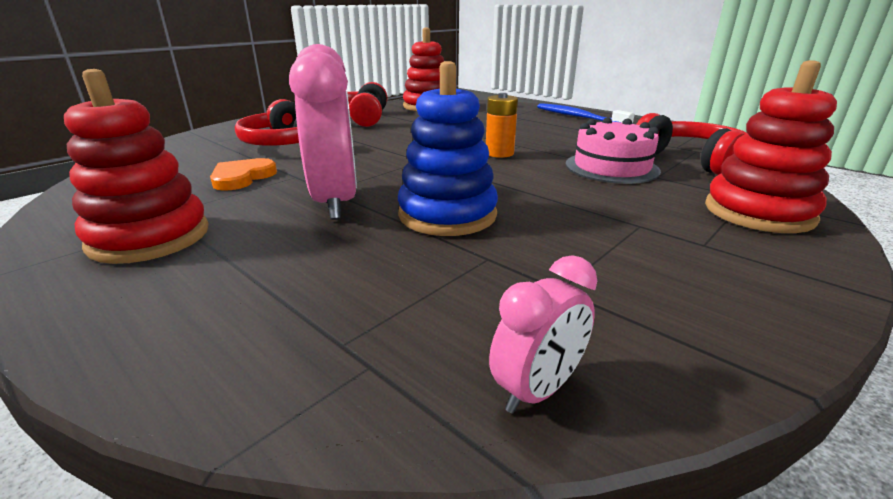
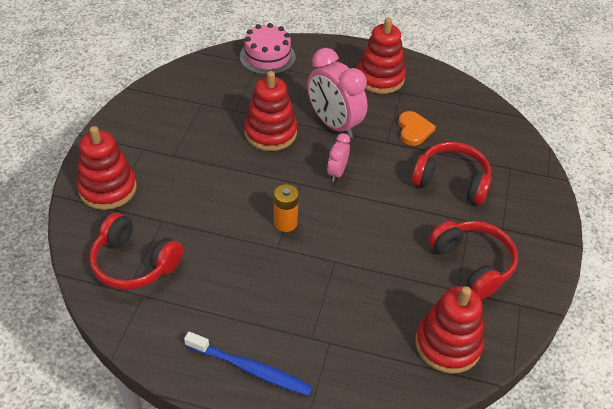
camera: 150 degrees right, 20 degrees up
blue stacking toy [398,61,498,236] -> red stacking toy [244,71,297,151]
pink clock [489,255,597,414] -> pink clock moved to [327,133,350,182]
pink cake [565,117,661,184] -> pink cake moved to [240,23,296,75]

